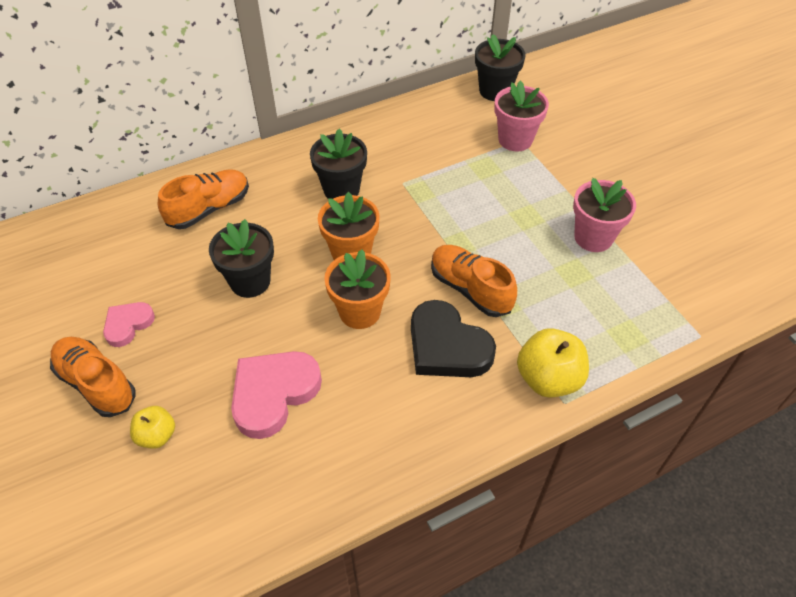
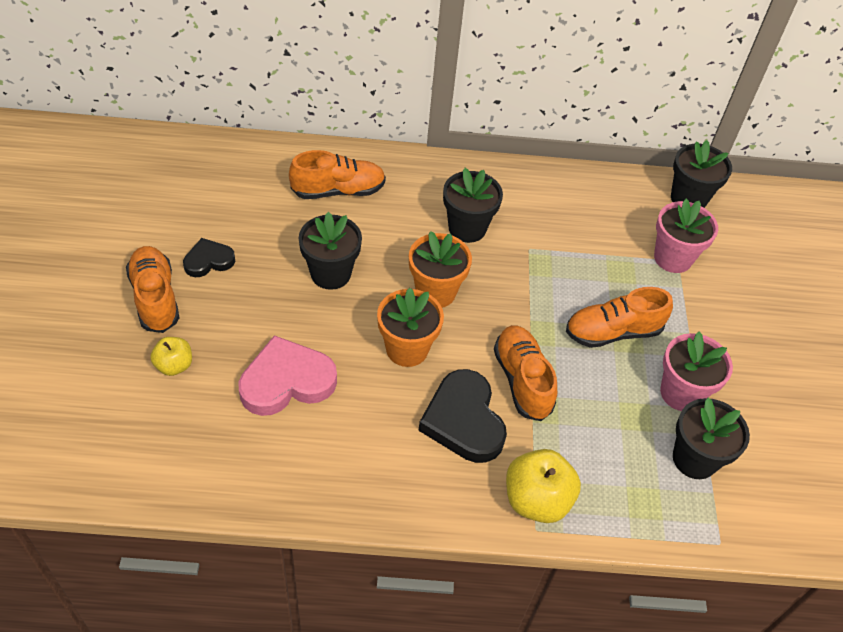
camera: 25 degrees right, 0 degrees up
pink heart [103,302,155,347] -> black heart [183,238,235,277]
none -> orange shoe [566,287,673,348]
none -> black flower pot [673,398,750,479]

